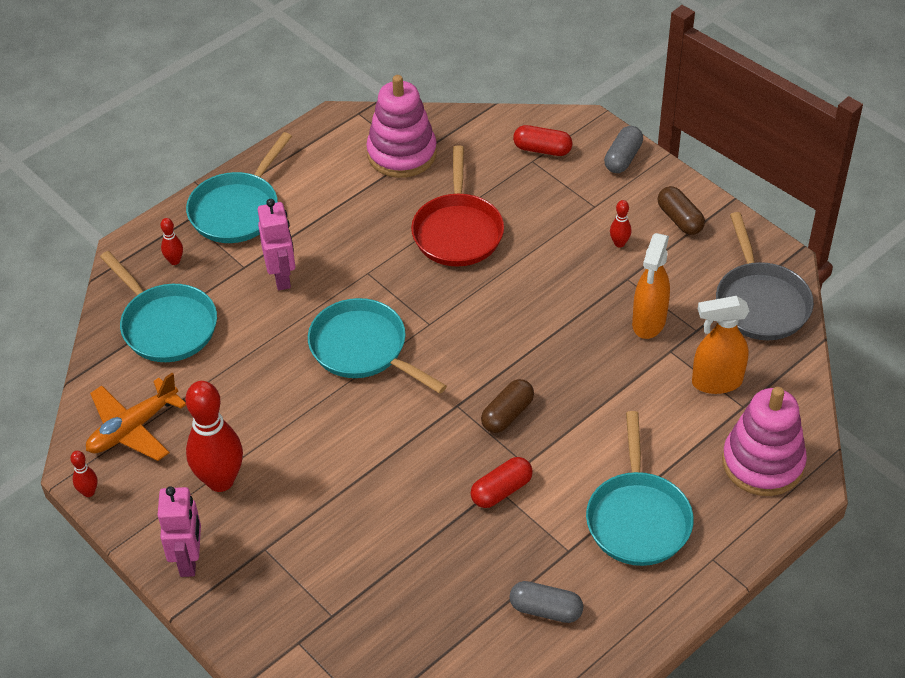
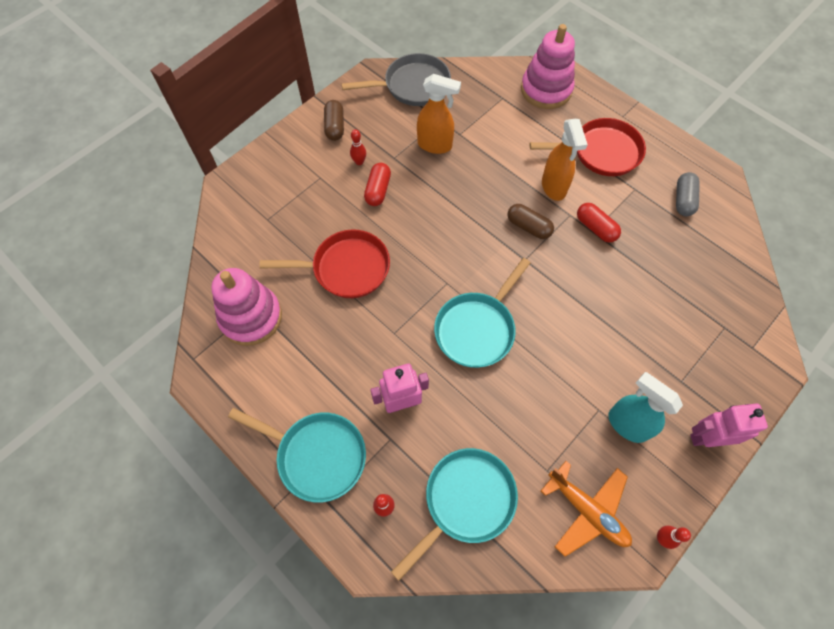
camera: 95 degrees left, 15 degrees up
red bowling pin [185,381,243,492] -> turquoise spray bottle [608,372,683,443]
red capsule [513,125,572,156] -> red capsule moved to [364,163,391,206]
turquoise pan [586,411,694,566] -> red pan [530,118,646,176]
grey capsule [604,126,643,173] -> none
brown capsule [657,186,705,235] -> brown capsule turned 60 degrees counterclockwise [324,100,344,141]
orange spray bottle [692,296,749,394] -> orange spray bottle moved to [542,119,588,201]

